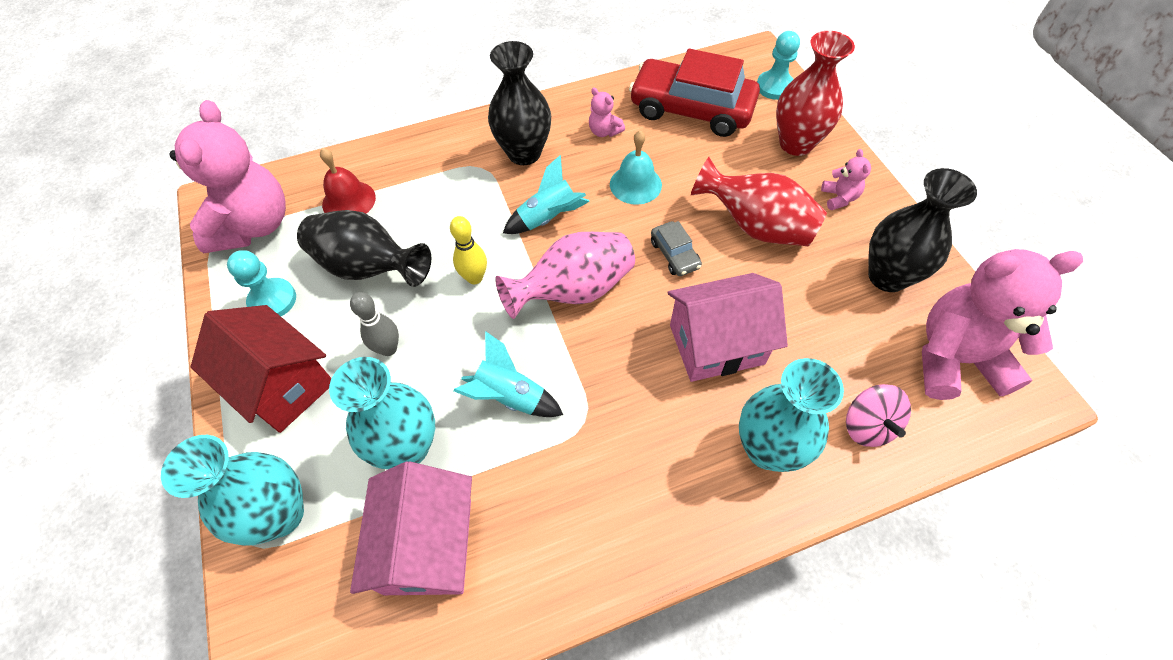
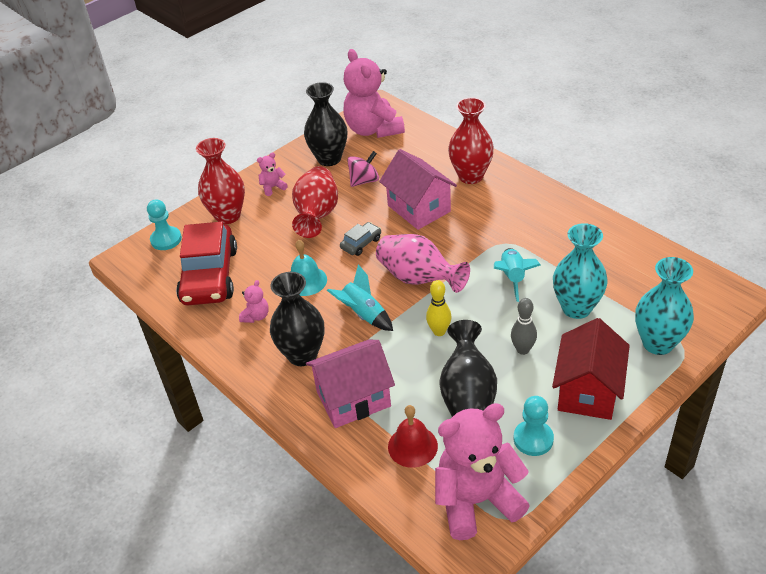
camera: 110 degrees left, 15 degrees down
pink house [350,462,472,595] -> pink house moved to [306,340,395,428]
turquoise vase [739,358,844,472] -> red vase [448,97,494,184]
pink spinning top [846,384,911,447] -> pink spinning top moved to [347,151,379,187]

